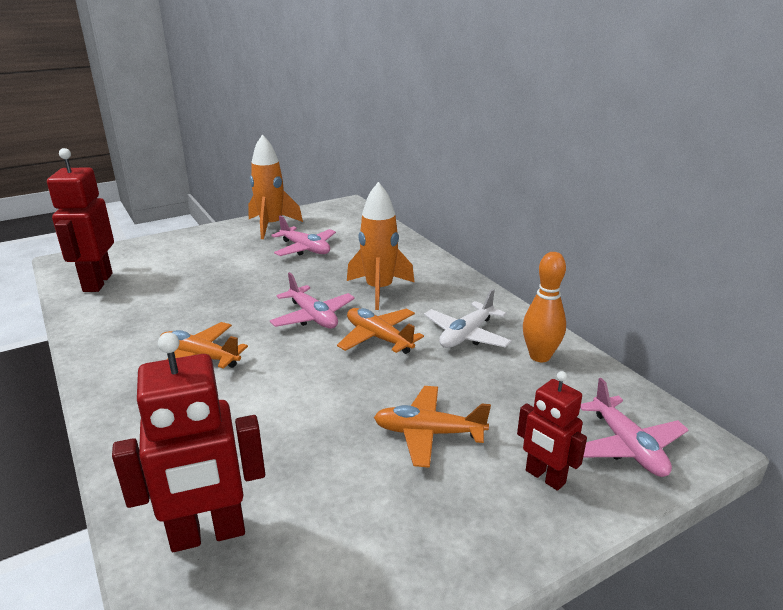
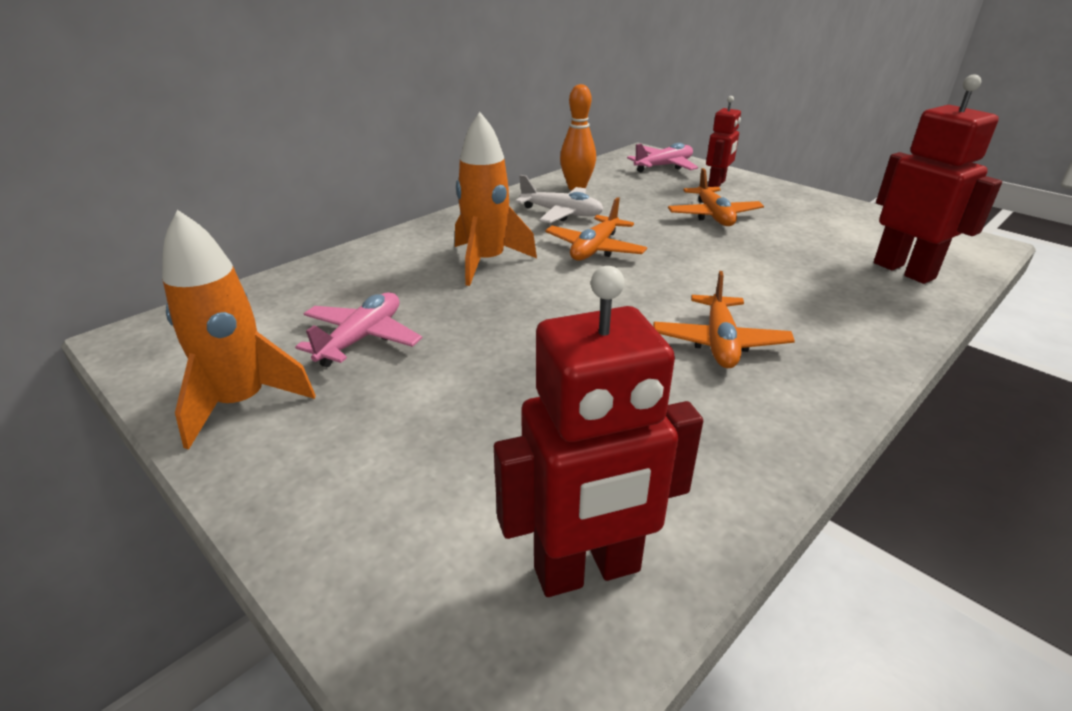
camera: 105 degrees left, 5 degrees up
pink plane [270,272,355,329] -> none

